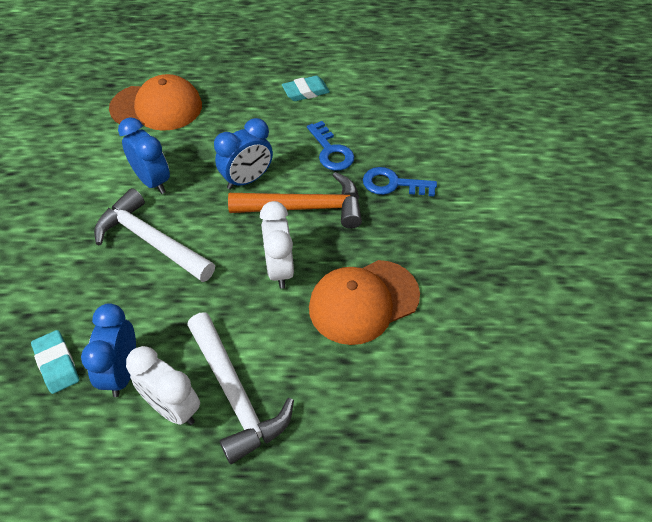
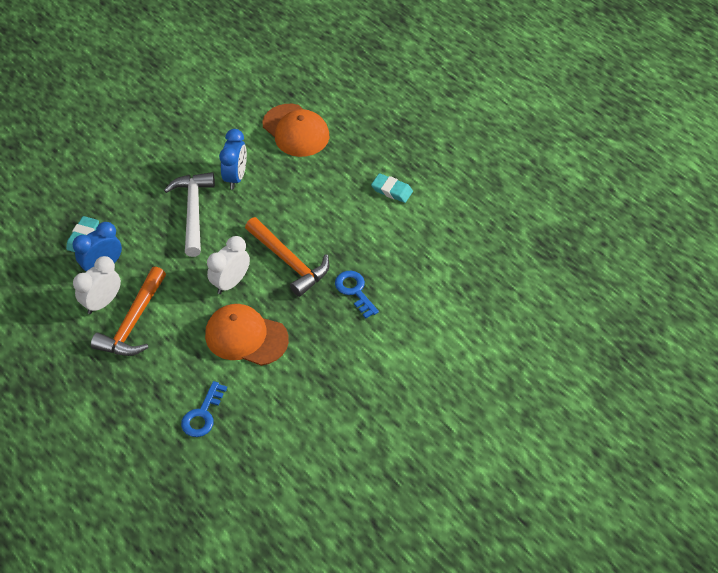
camera: 50 degrees right, 0 degrees up
white clock [126,346,200,425] -> white clock turned 45 degrees clockwise [73,256,121,314]
white hammer [187,313,294,464] -> orange hammer [91,266,166,356]
blue clock [214,118,273,190] -> none
blue key [307,121,354,171] -> blue key moved to [181,381,227,437]

